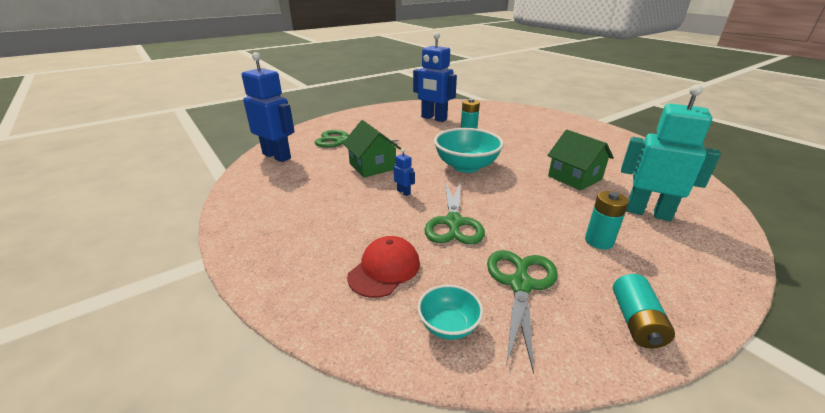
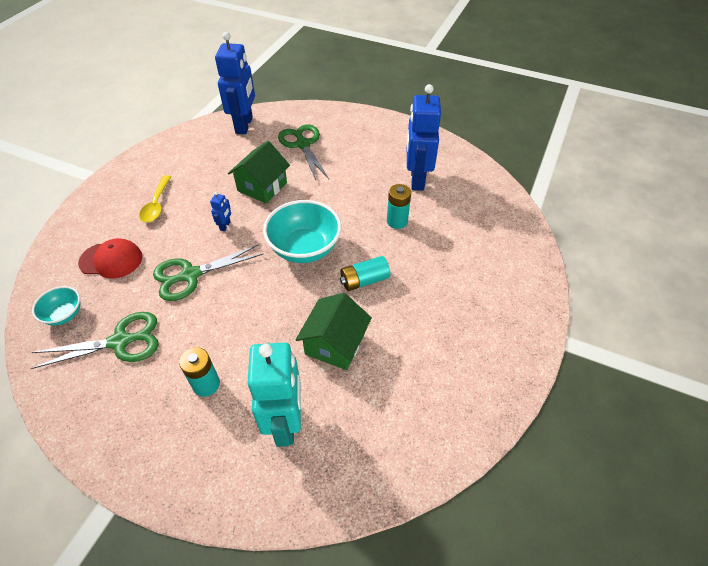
camera: 60 degrees right, 20 degrees up
turquoise battery [613,274,675,349] -> turquoise battery moved to [340,256,390,291]
none -> yellow spoon [139,175,171,223]

